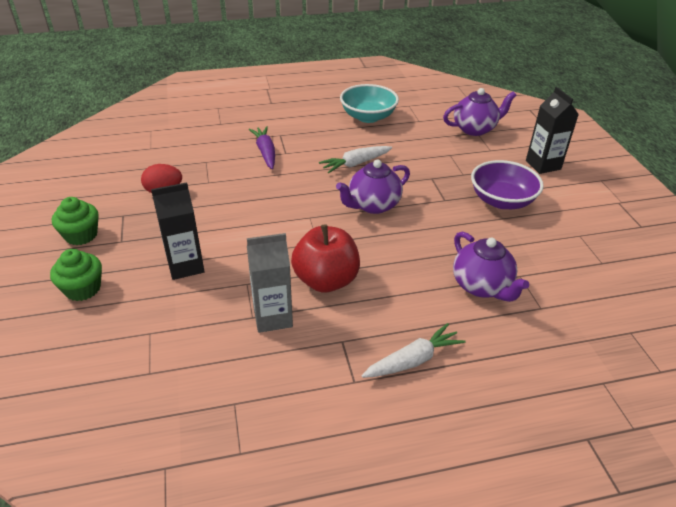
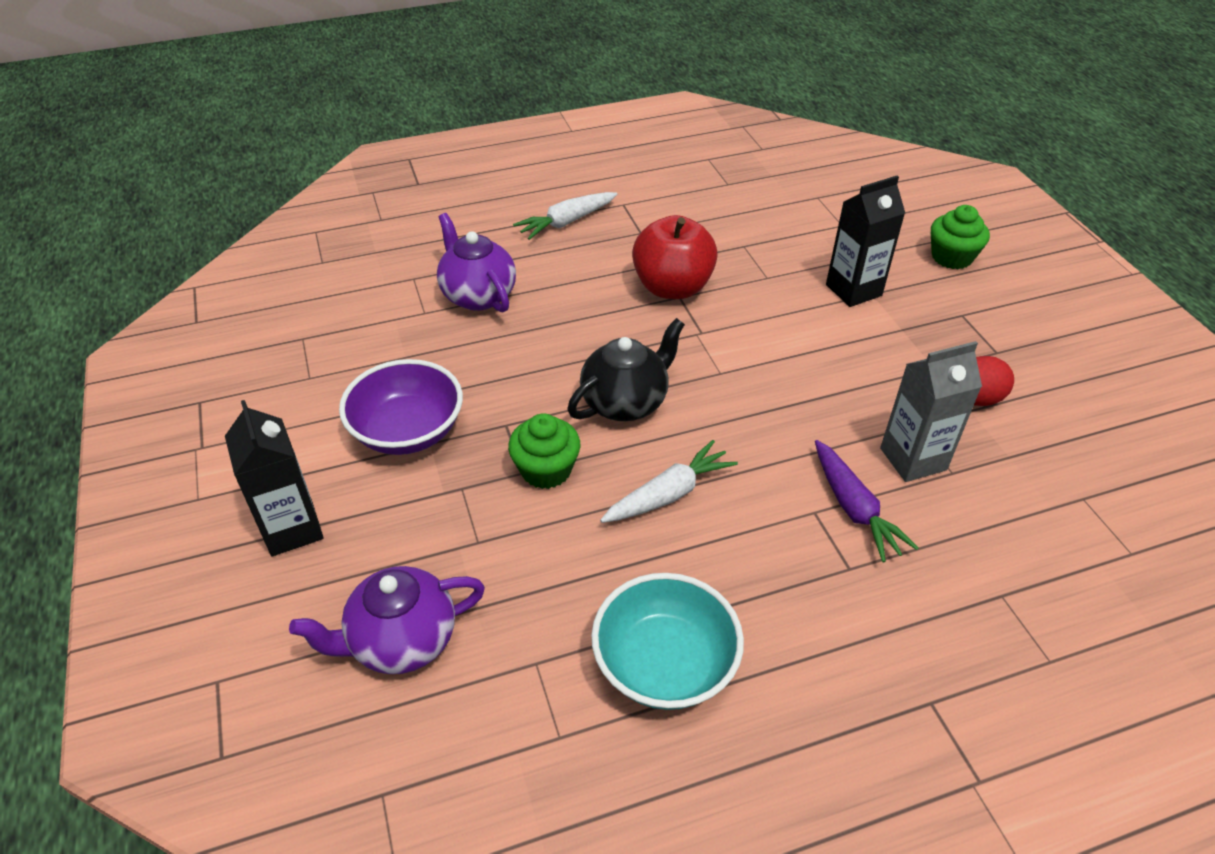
camera: 175 degrees right, 5 degrees up
green cupcake [52,197,99,245] -> green cupcake moved to [508,413,581,489]
grey carton [247,233,293,333] -> grey carton moved to [880,341,982,482]
purple teapot [336,159,410,214] -> black teapot [567,318,685,421]

